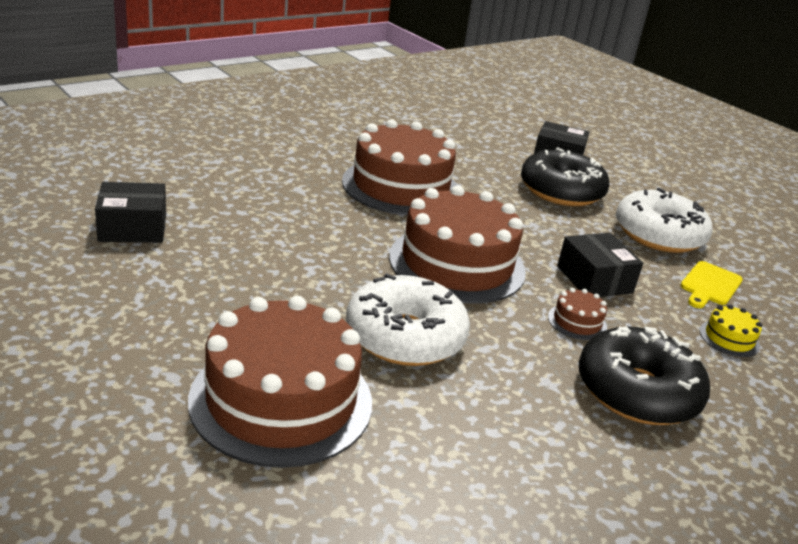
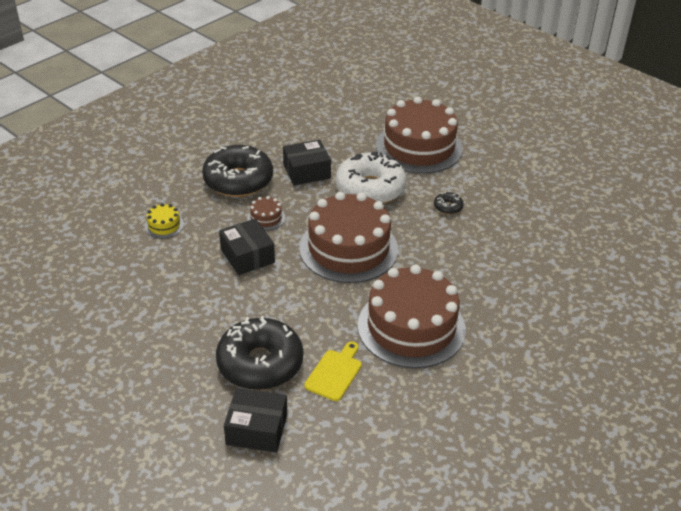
camera: 175 degrees right, 10 degrees up
black box [95,182,166,243] -> black box moved to [283,140,331,186]
white donut [616,188,713,253] -> none
yellow cutting board [680,261,743,308] -> yellow cutting board moved to [304,341,362,401]
none -> black donut [434,192,464,214]

